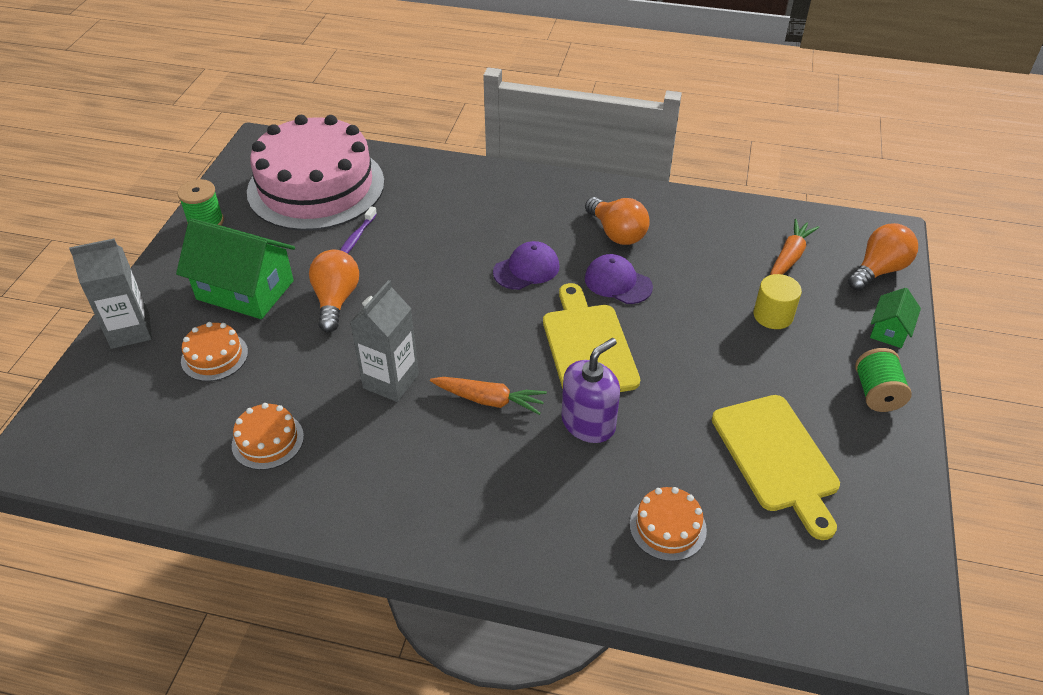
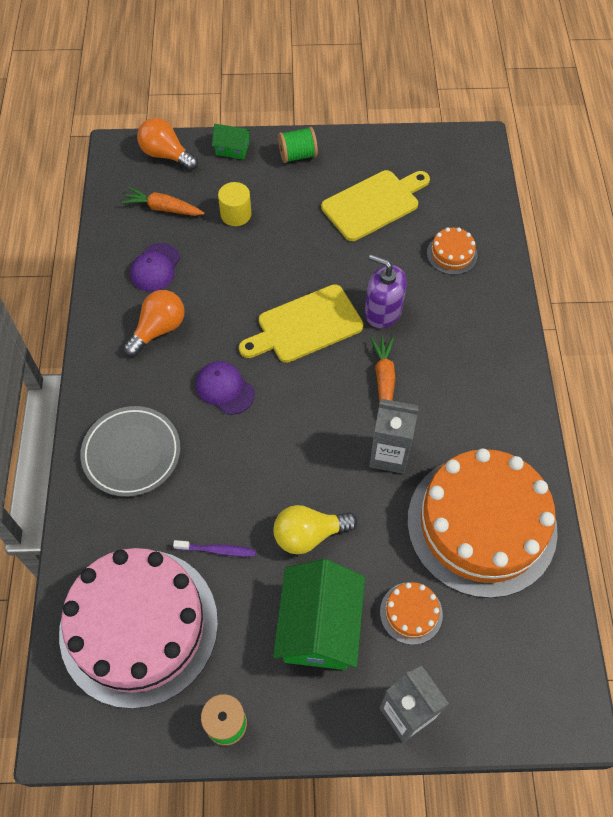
camera: 105 degrees left, 15 degrees up
orange cake [232,403,304,470] -> orange cake [407,448,558,598], size x2.50
orange light bulb [309,250,359,332] -> yellow light bulb [273,505,357,554]
purple cap [585,254,653,304] -> purple cap moved to [130,243,180,291]
none -> grey plate [80,406,180,497]

